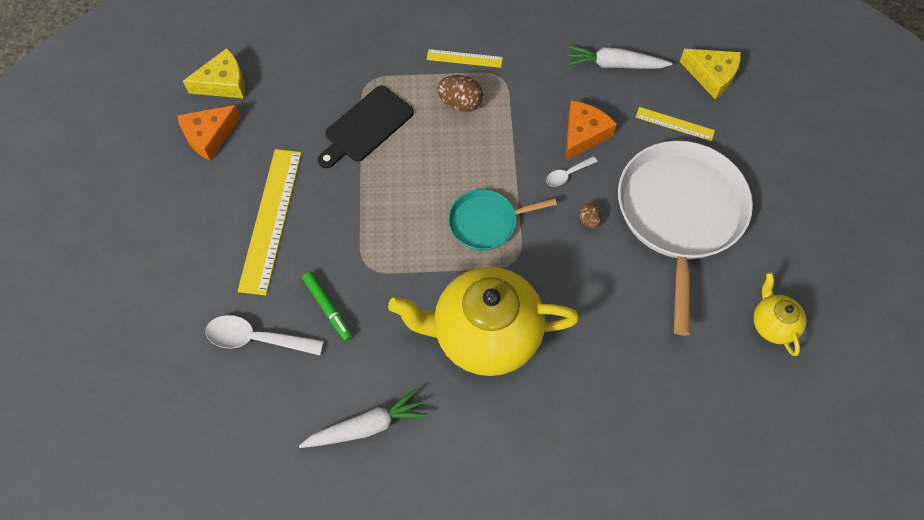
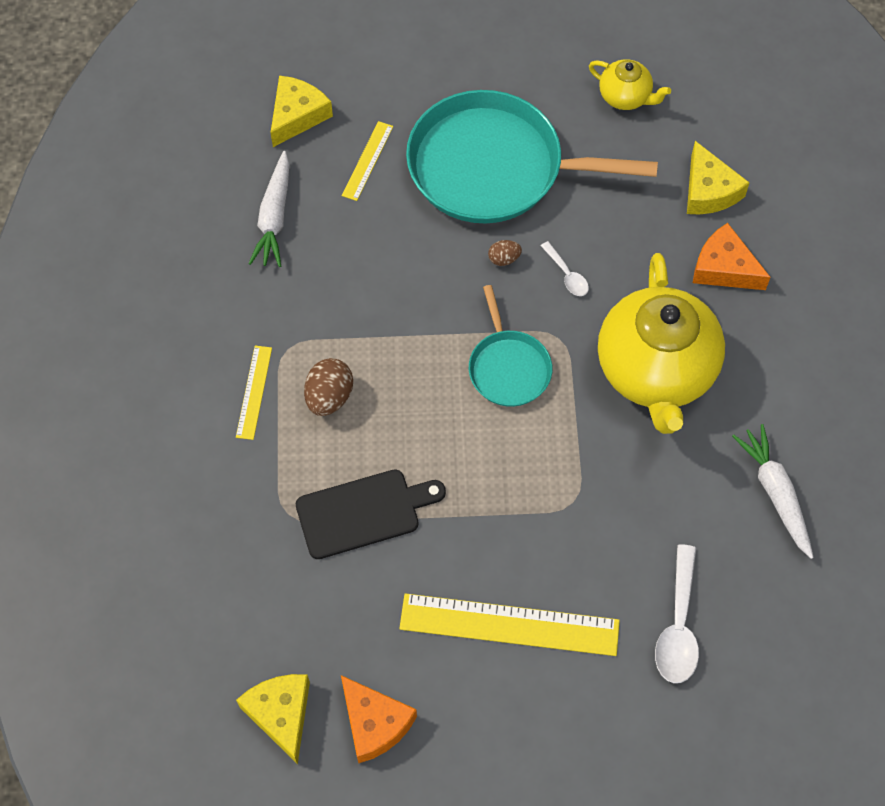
camera: 90 degrees left, 0 degrees up
green marker [302,272,353,341] -> none
black cutting board [318,85,414,168] -> black cutting board turned 60 degrees counterclockwise [296,469,446,559]
white spoon [546,156,598,187] -> white spoon moved to [541,241,589,296]
orange cheese [565,101,617,161] -> orange cheese moved to [693,223,771,290]
white pan [618,141,753,335] -> turquoise pan [406,90,658,223]
yellow teapot [753,272,807,356] -> yellow teapot turned 135 degrees counterclockwise [589,59,671,110]
none -> yellow cheese [687,141,750,214]

